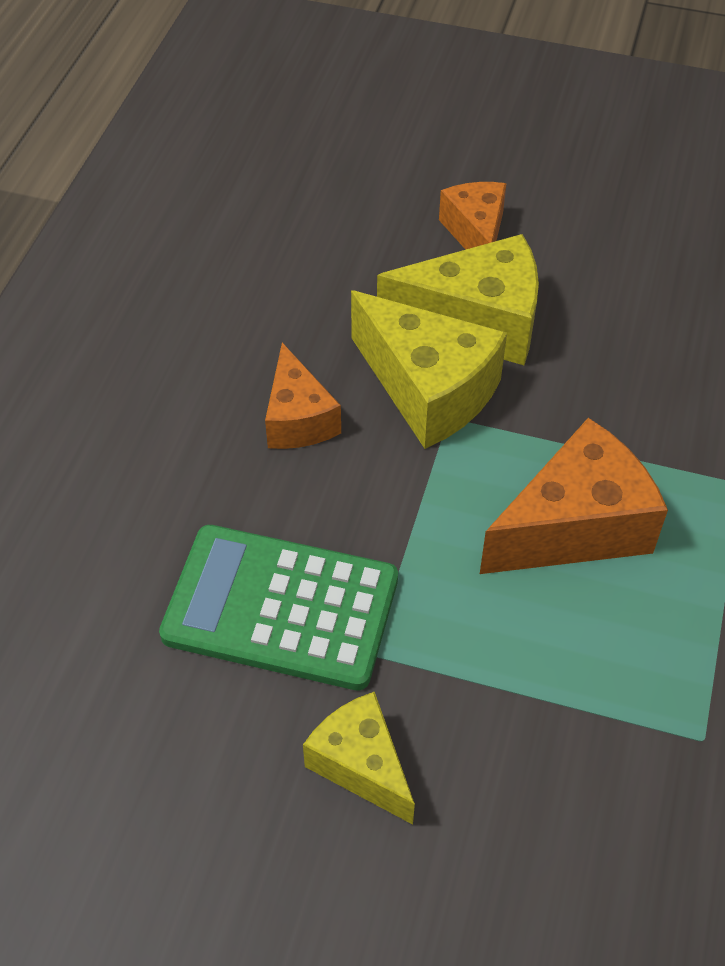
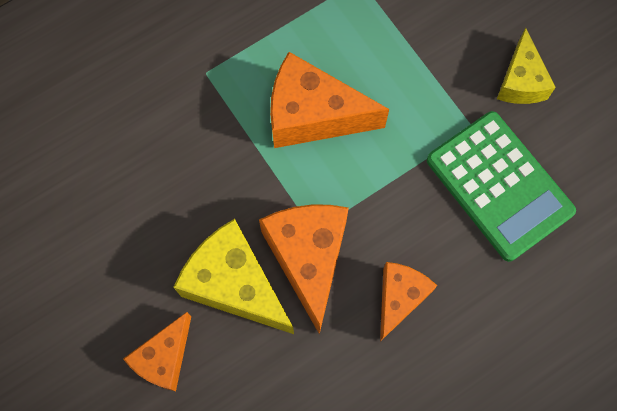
camera: 140 degrees left, 20 degrees up
yellow cheese [351,291,507,449] -> orange cheese [259,205,349,334]

